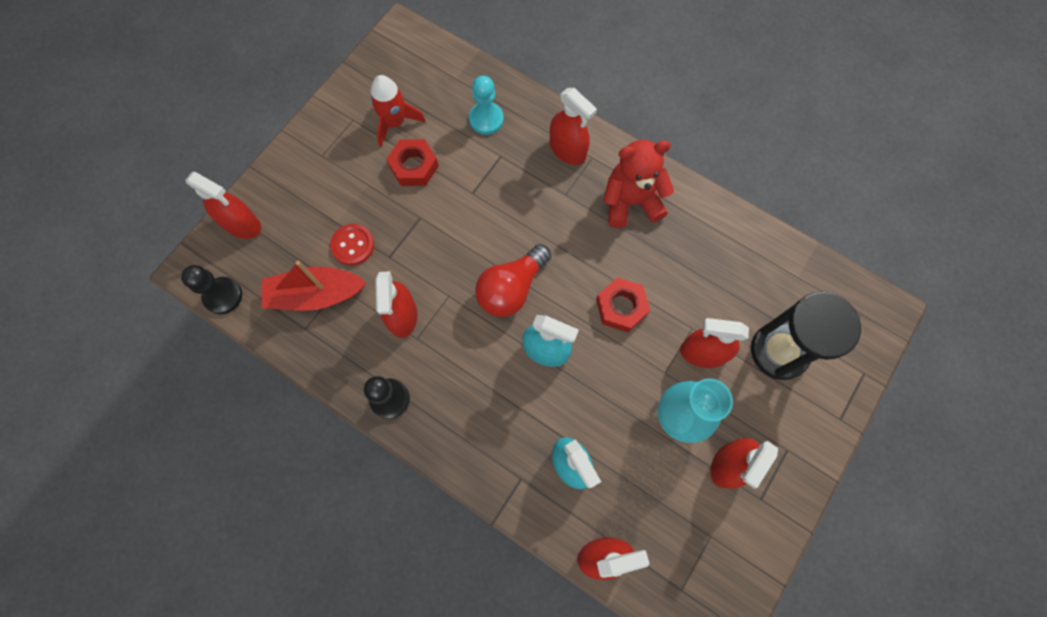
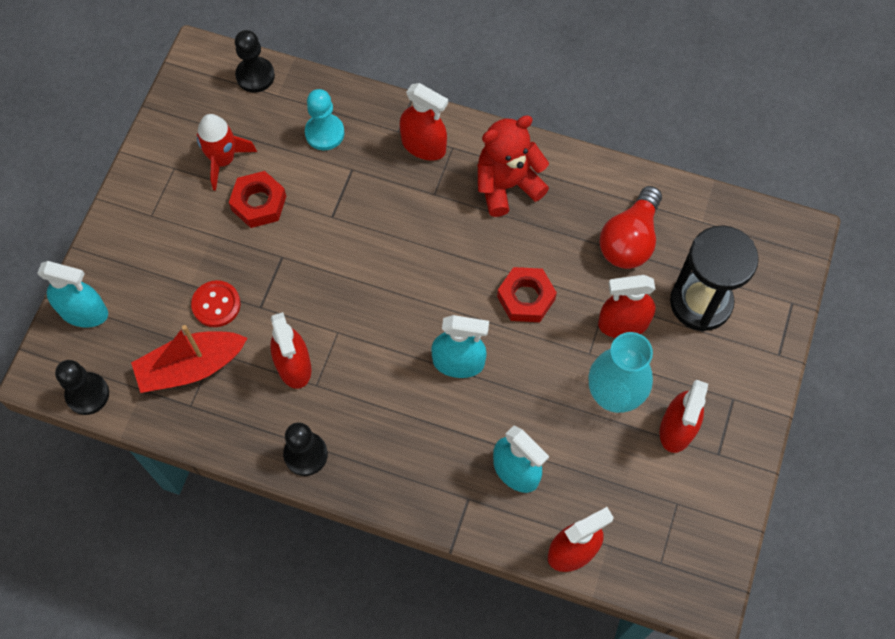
camera: 15 degrees left, 5 degrees down
red spray bottle [185,171,261,239] -> turquoise spray bottle [37,261,108,327]
red light bulb [475,244,551,317] -> red light bulb moved to [599,186,662,269]
none -> black pawn [235,30,275,93]

